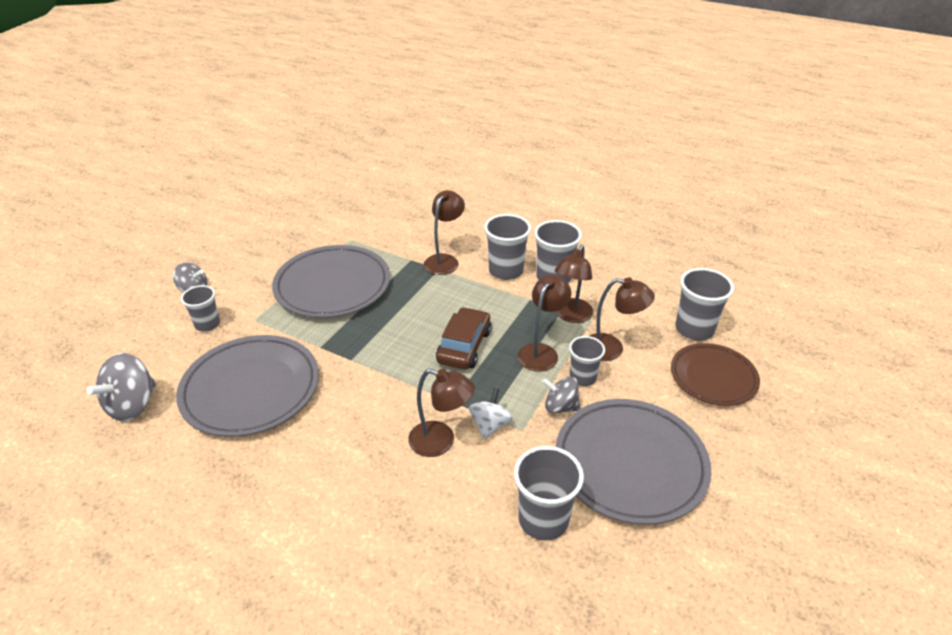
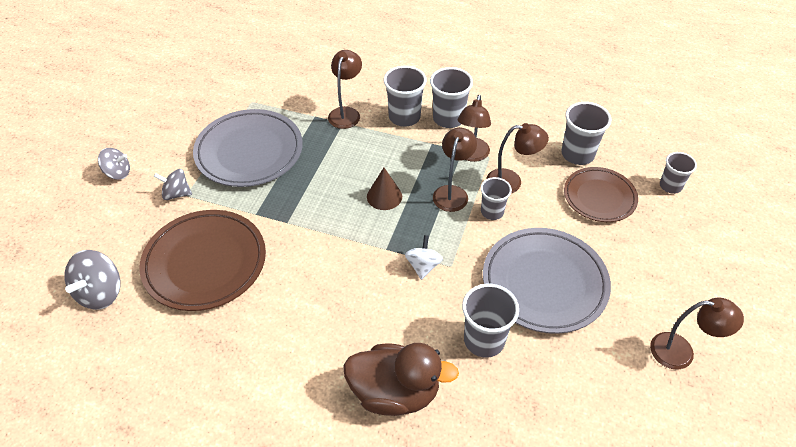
camera: 10 degrees left, 10 degrees up
grey plate [176,335,319,437] -> brown plate [139,210,266,311]
grey cup [181,285,220,331] -> grey cup moved to [660,152,697,194]
brown lamp [408,369,475,457] -> brown lamp moved to [650,298,744,369]
brown car [436,307,491,369] -> brown cone [367,168,402,210]
grey spinning top [542,377,581,414] -> grey spinning top moved to [154,169,192,200]
none -> brown duck [343,343,459,416]

